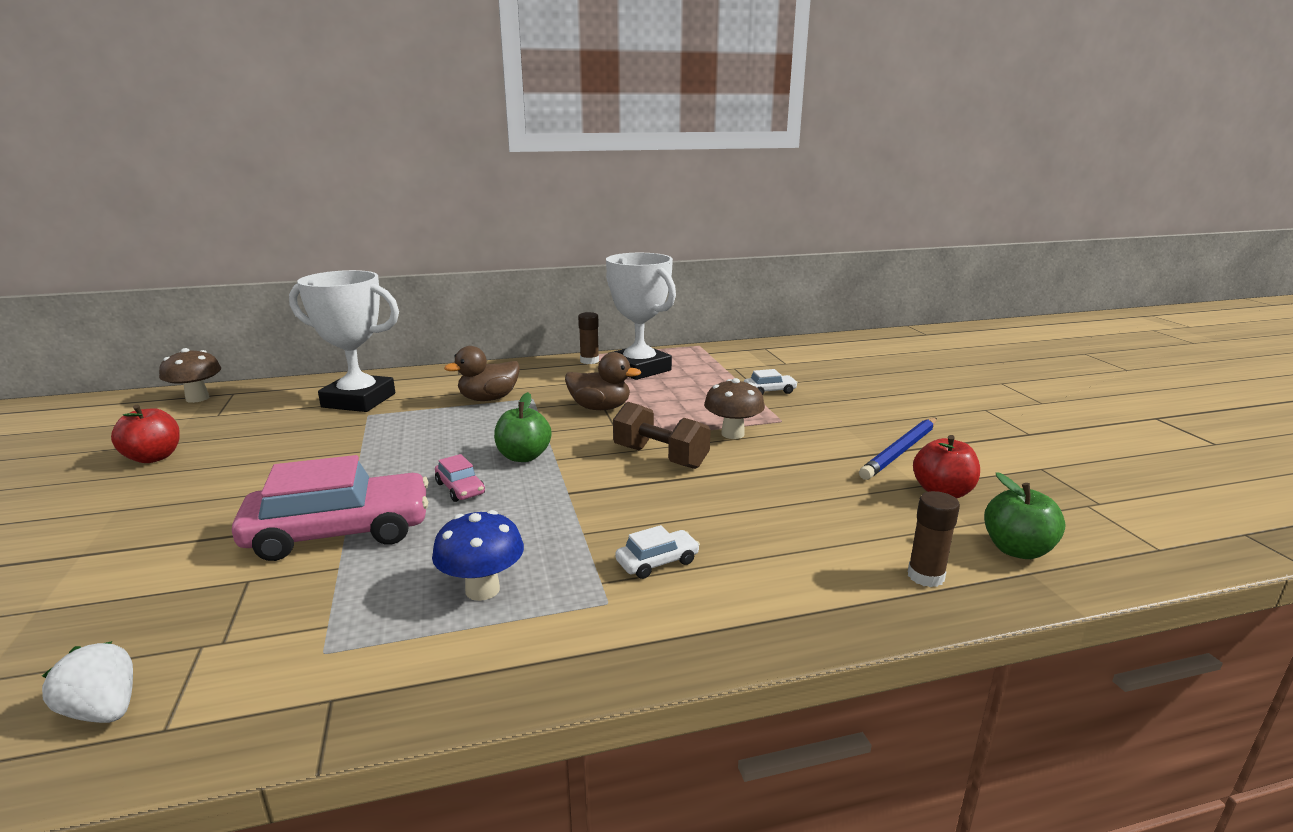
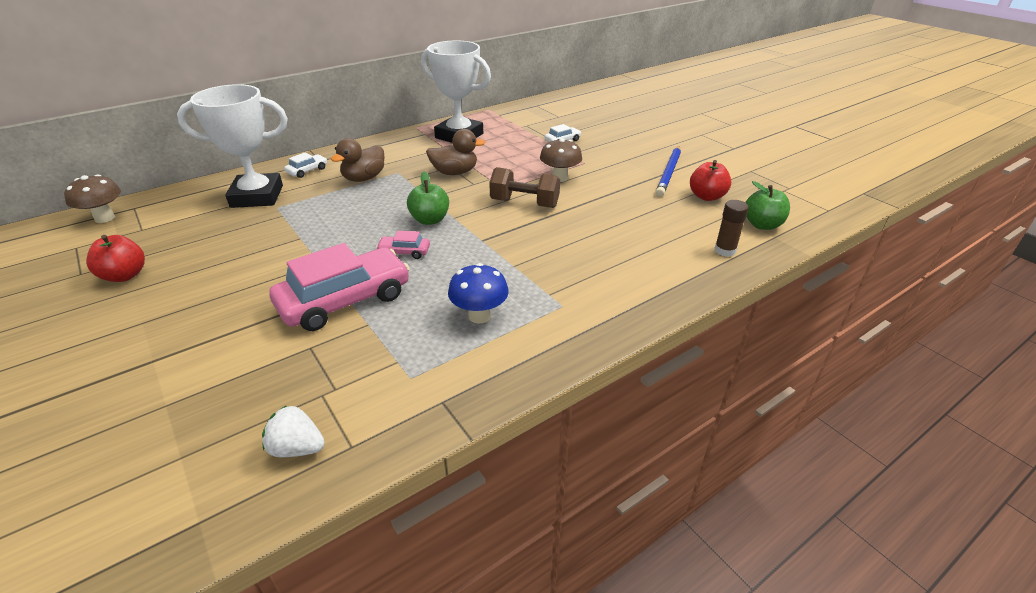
camera: 20 degrees left, 15 degrees up
pink car [435,454,485,502] -> pink car turned 150 degrees clockwise [376,231,430,259]
brown glue stick [578,312,599,364] -> none
white car [615,525,700,579] -> white car moved to [284,153,327,178]

